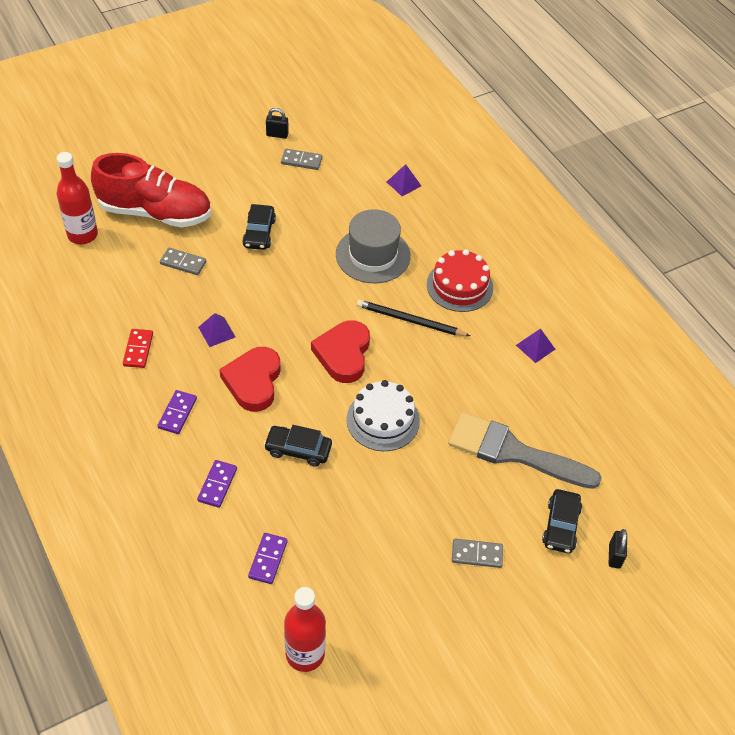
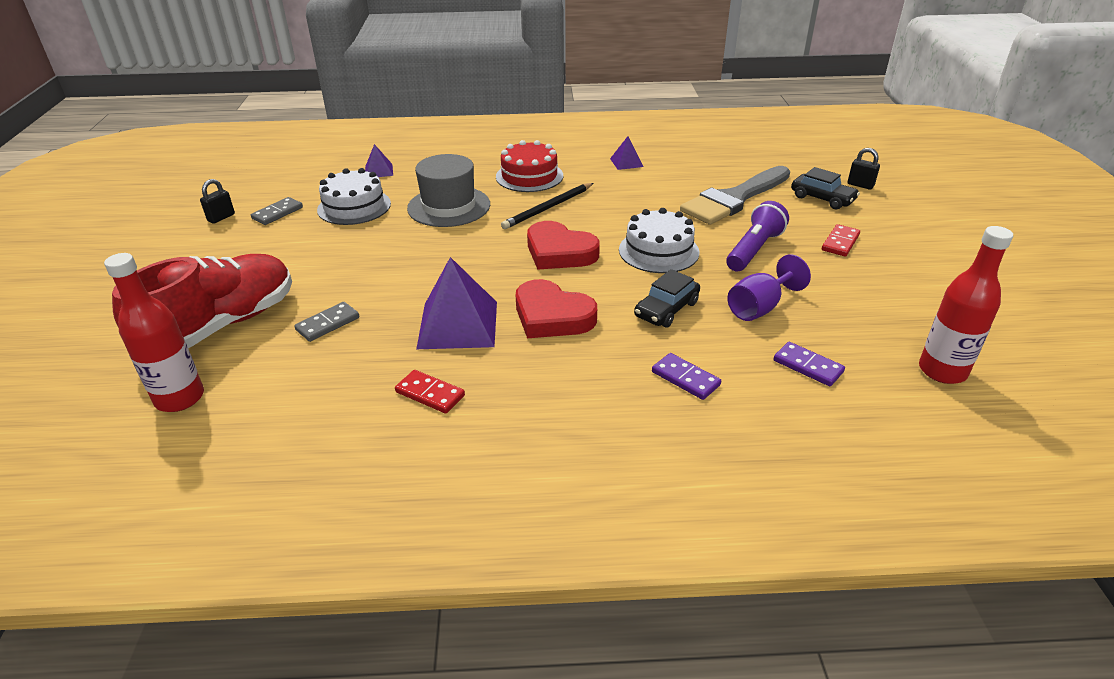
camera: 60 degrees left, 15 degrees down
purple domino [157,390,197,434] -> none
purple pyramid [198,313,235,347] -> purple pyramid [416,257,497,349], size x2.01
black car [242,204,276,250] -> none
grey domino [452,539,503,568] -> red domino [822,224,860,257]
none -> white cake [317,168,391,225]
none -> purple flashlight [726,201,789,271]
none -> purple goblet [727,254,811,321]

